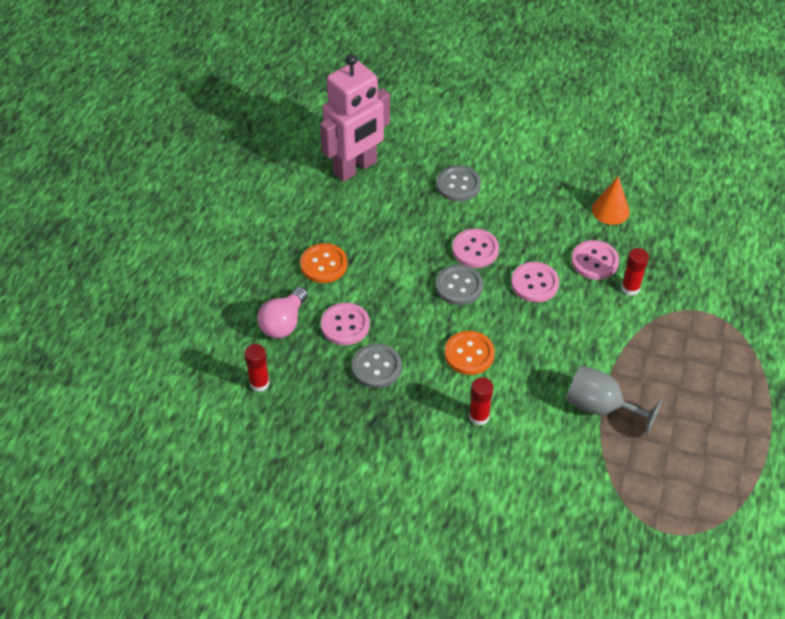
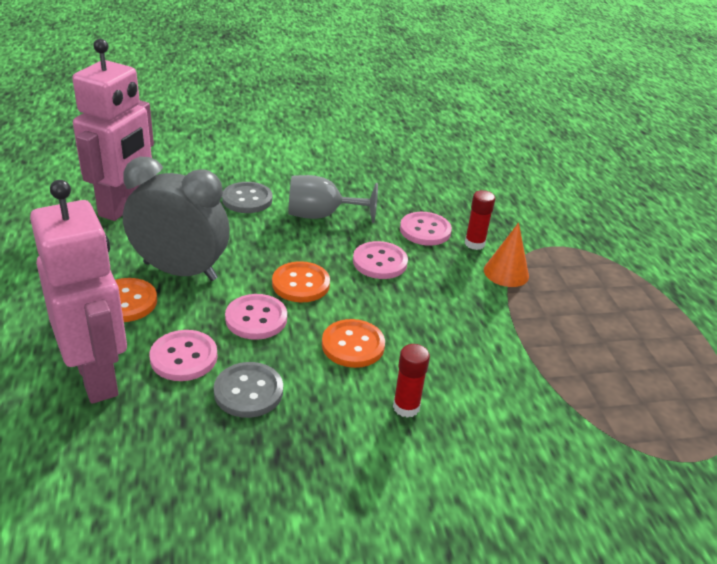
camera: 30 degrees left, 15 degrees down
red glue stick [244,344,270,392] -> none
pink light bulb [258,287,308,338] -> pink robot [30,180,127,404]
grey button [435,264,483,305] -> orange button [272,261,330,302]
pink button [452,229,499,268] -> pink button moved to [225,294,287,340]
grey goblet [566,365,663,437] -> grey goblet moved to [288,175,378,223]
orange cone [592,176,630,225] -> orange cone moved to [484,222,529,287]
none -> grey clock [123,157,230,281]

